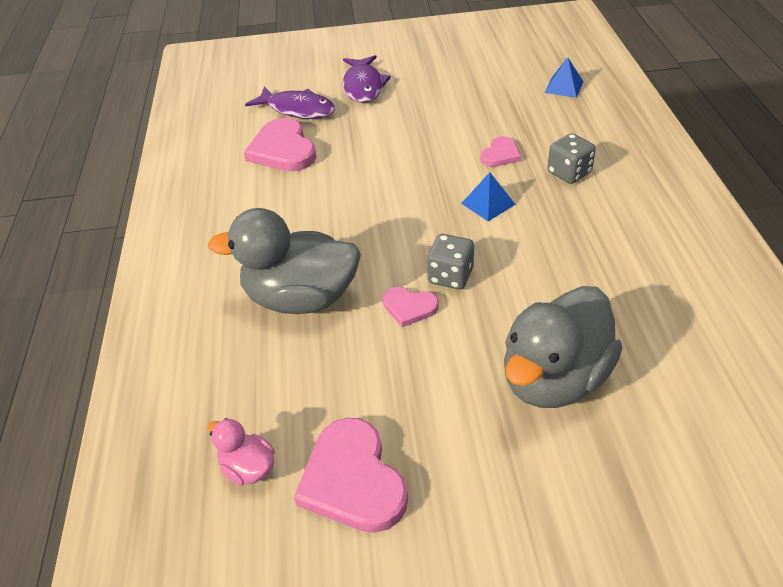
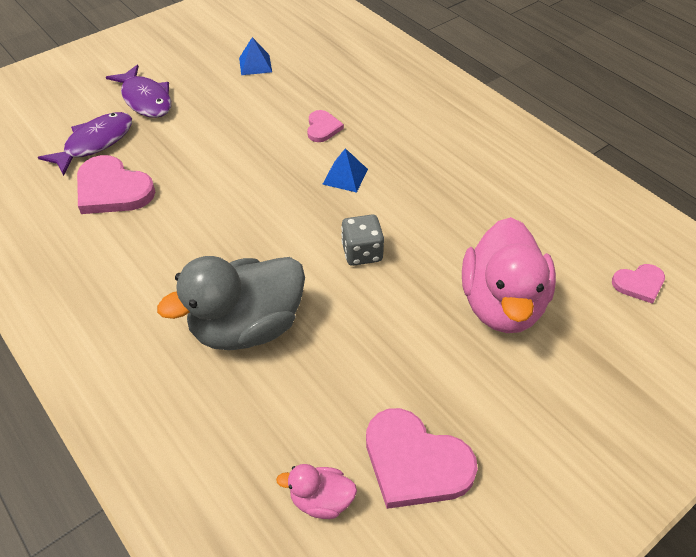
camera: 35 degrees left, 5 degrees up
purple fish [245,87,335,119] -> purple fish turned 45 degrees counterclockwise [38,112,132,176]
pink heart [383,287,439,327] -> pink heart moved to [612,264,665,304]
grey duck [504,286,622,408] -> pink duck [462,217,556,333]
blue pyramid [544,57,584,98] -> blue pyramid moved to [239,37,272,75]
grey dice [547,133,596,184] -> none

